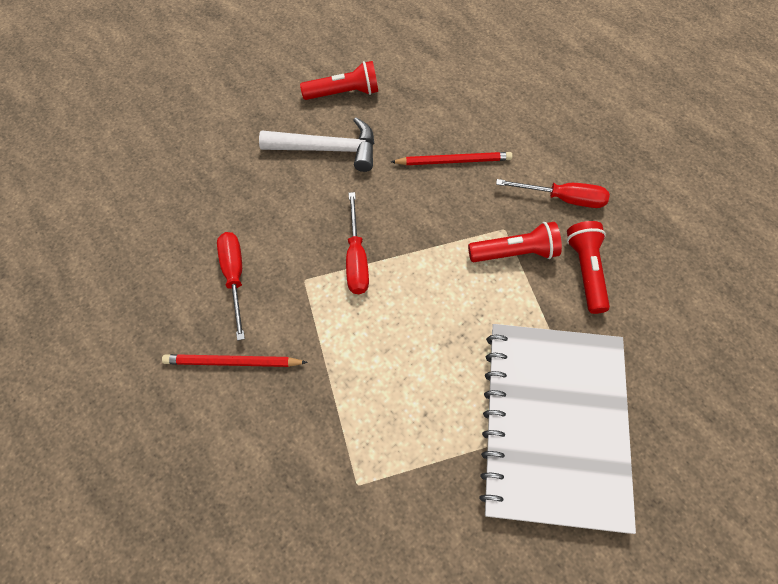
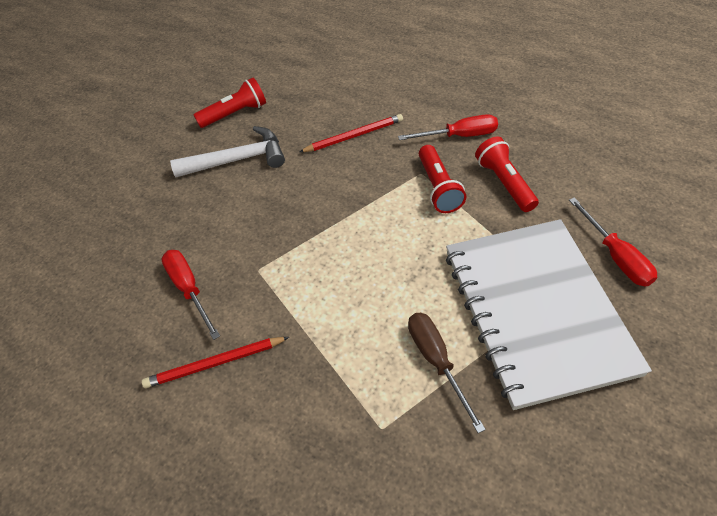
camera: 15 degrees left, 10 degrees down
red screwdriver [346,192,369,294] -> red screwdriver moved to [569,197,657,287]
red flashlight [468,222,562,262] -> red flashlight turned 105 degrees clockwise [419,145,466,213]
none -> brown screwdriver [408,313,486,433]

